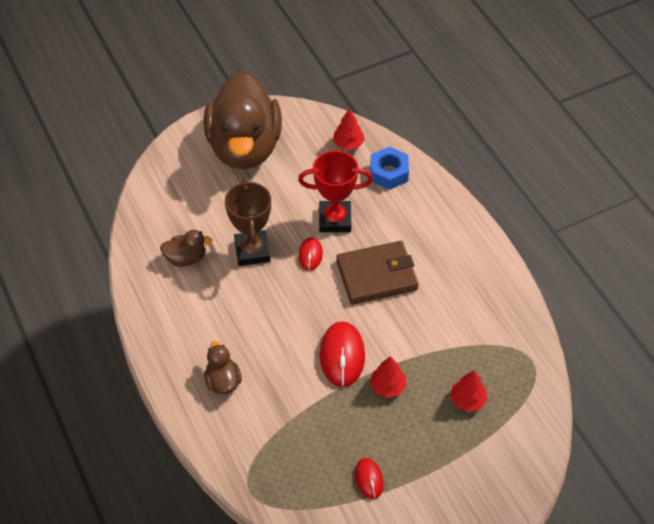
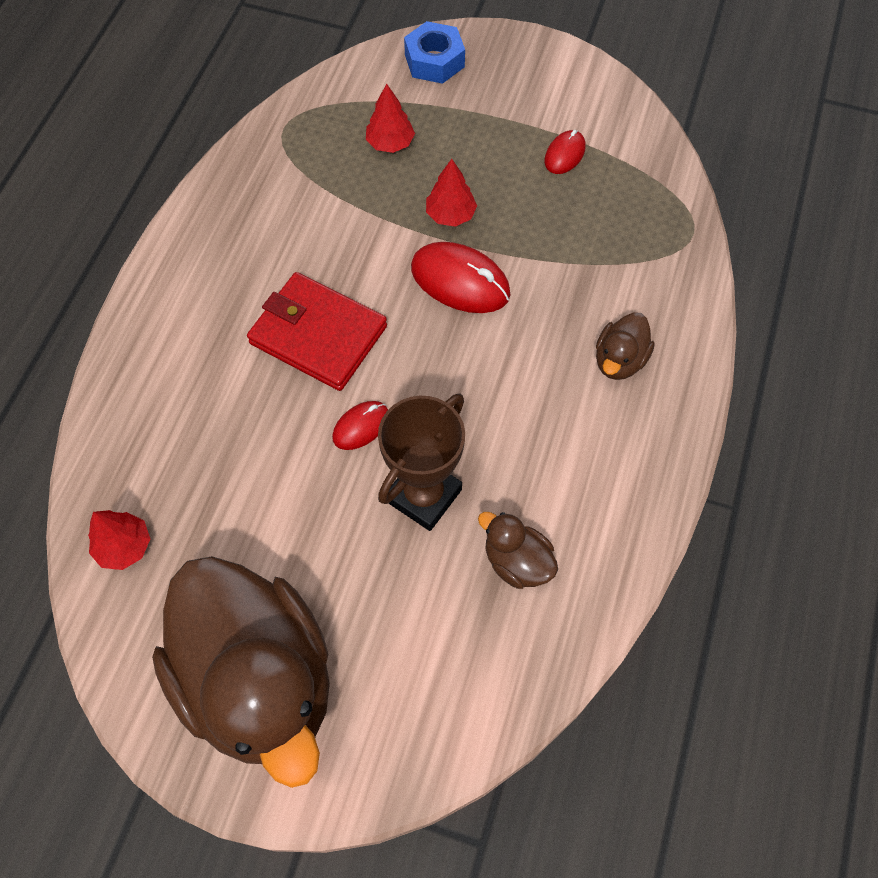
camera: 135 degrees left, 10 degrees up
brown duck [204,71,282,169] -> brown duck turned 105 degrees clockwise [152,556,330,788]
red trophy [298,150,373,232] -> none
red mouse [320,321,365,387] -> red mouse turned 75 degrees clockwise [411,242,510,313]
brown wallet [336,241,419,304] -> red wallet [247,272,387,391]
blue nut [370,147,409,190] -> blue nut moved to [404,21,465,84]

